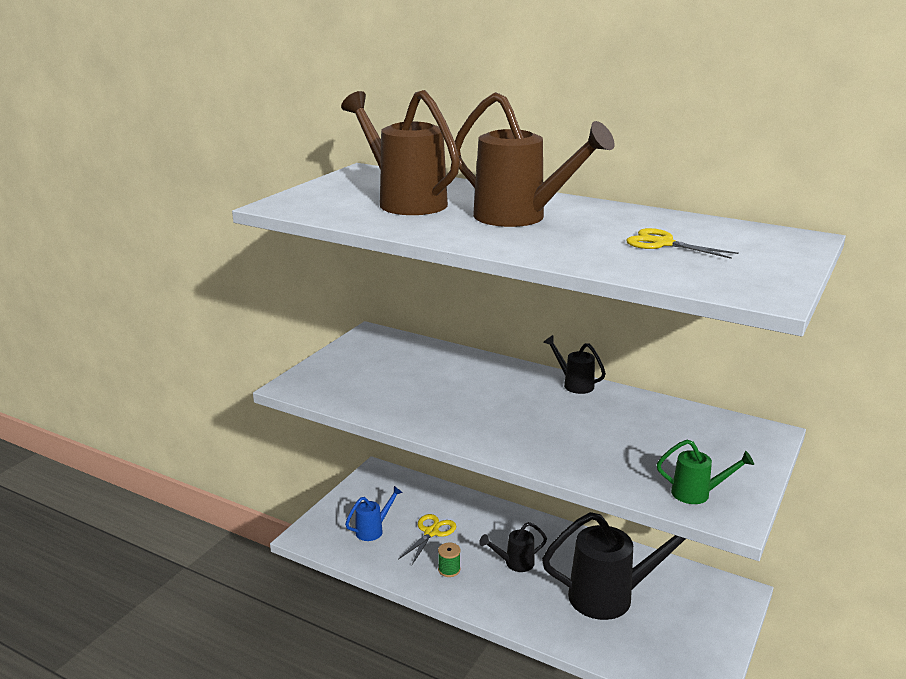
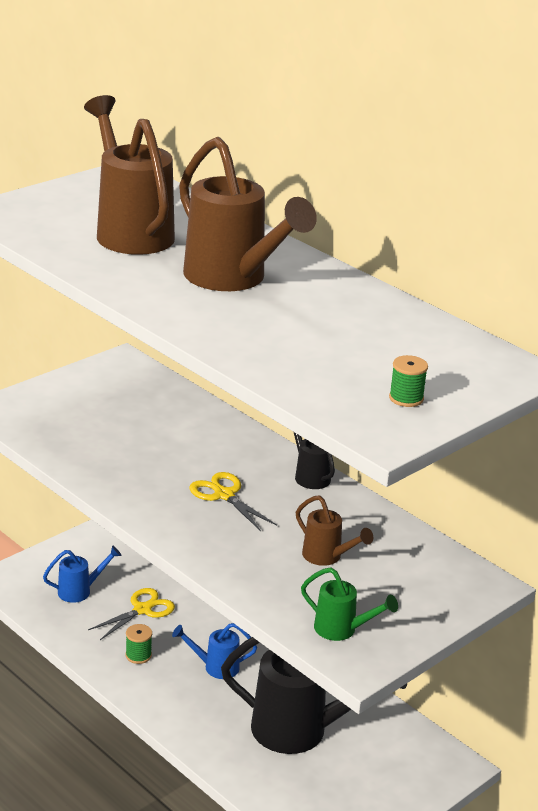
camera: 15 degrees right, 5 degrees up
black watering can [479,522,547,572] -> blue watering can [172,623,257,679]
yellow scissors [626,228,739,259] -> yellow scissors moved to [189,472,277,531]
none -> brown watering can [296,495,373,566]
none -> green spool [389,355,428,407]

